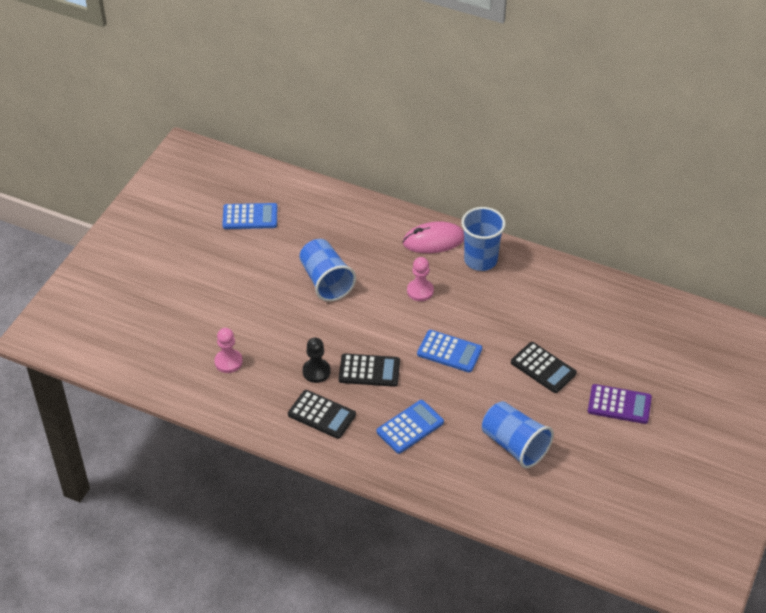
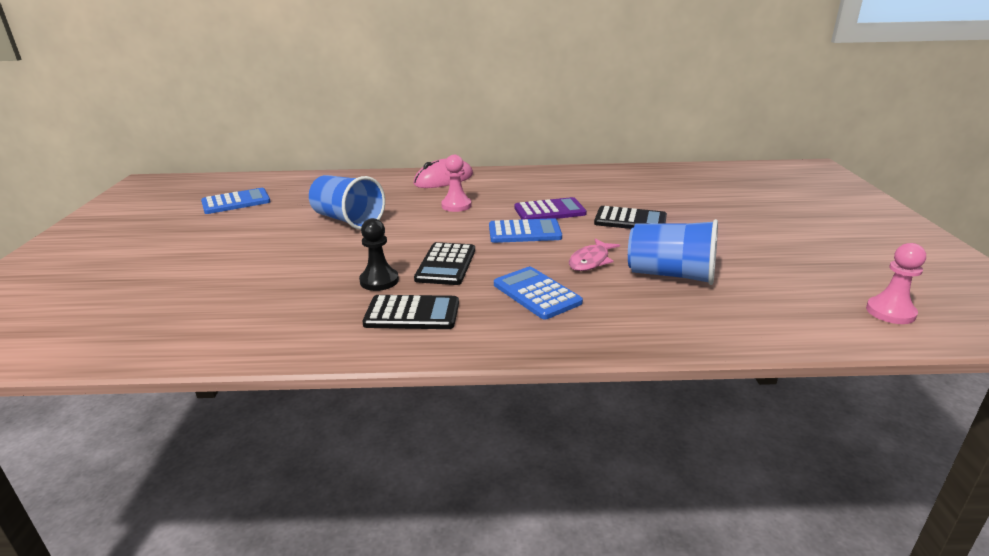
camera: 25 degrees left, 20 degrees down
pink pawn [214,328,243,373] -> pink pawn moved to [866,243,926,324]
black calculator [339,353,400,387] -> black calculator turned 120 degrees clockwise [414,242,475,285]
blue calculator [377,400,444,454] -> blue calculator turned 60 degrees counterclockwise [494,267,583,320]
blue cup [461,207,506,271] -> none
purple calculator [588,384,652,424] -> purple calculator moved to [514,197,587,219]
none -> pink fish [569,238,620,271]

